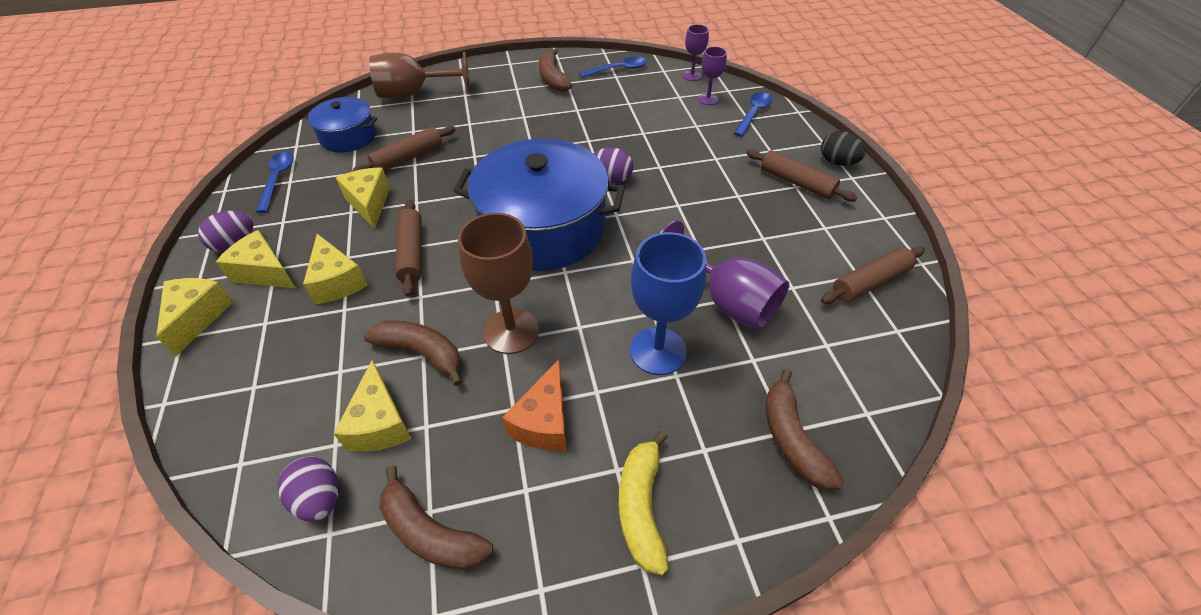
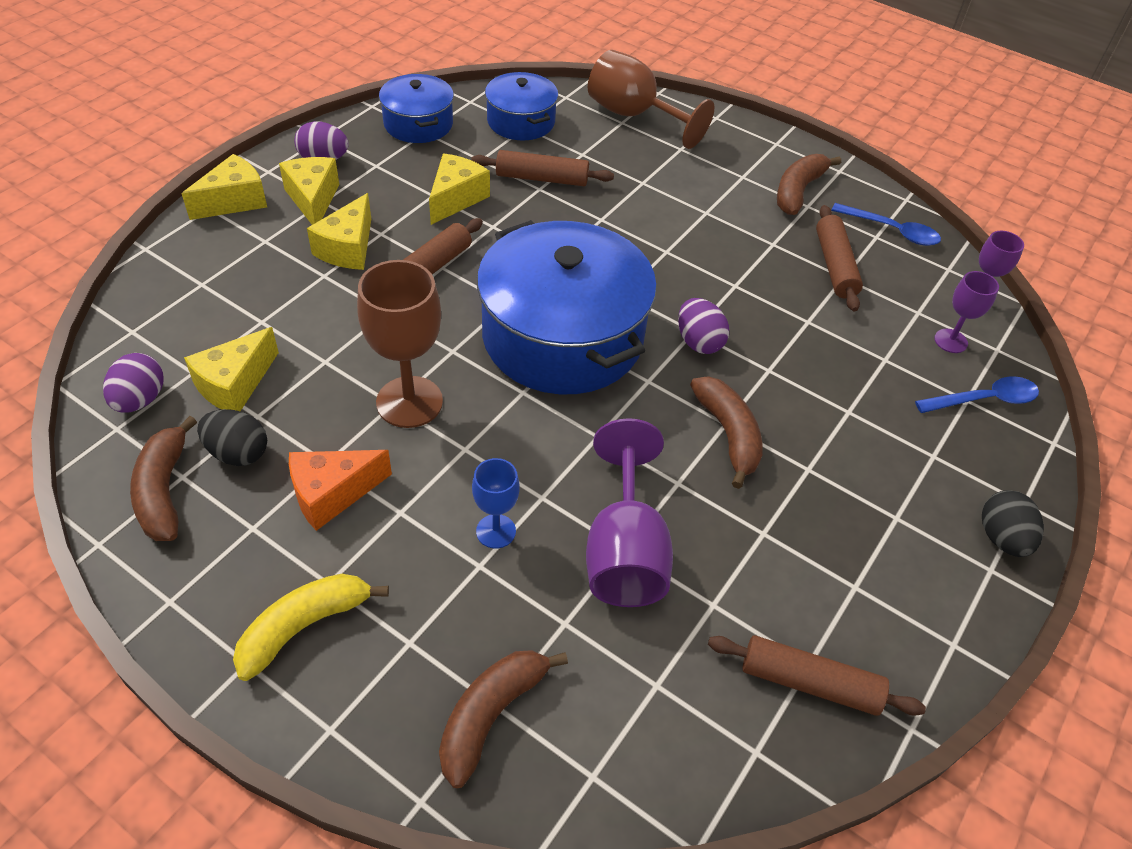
camera: 45 degrees right, 0 degrees up
blue spoon [256,151,294,213] -> blue pot [379,74,454,143]
brown banana [364,321,462,386] -> brown banana moved to [690,376,763,489]
blue goblet [630,232,706,375] -> blue goblet [472,458,520,549], size x0.55
brown rolling pin [746,149,857,202] -> brown rolling pin moved to [816,205,863,312]
none -> black egg [197,409,267,466]

